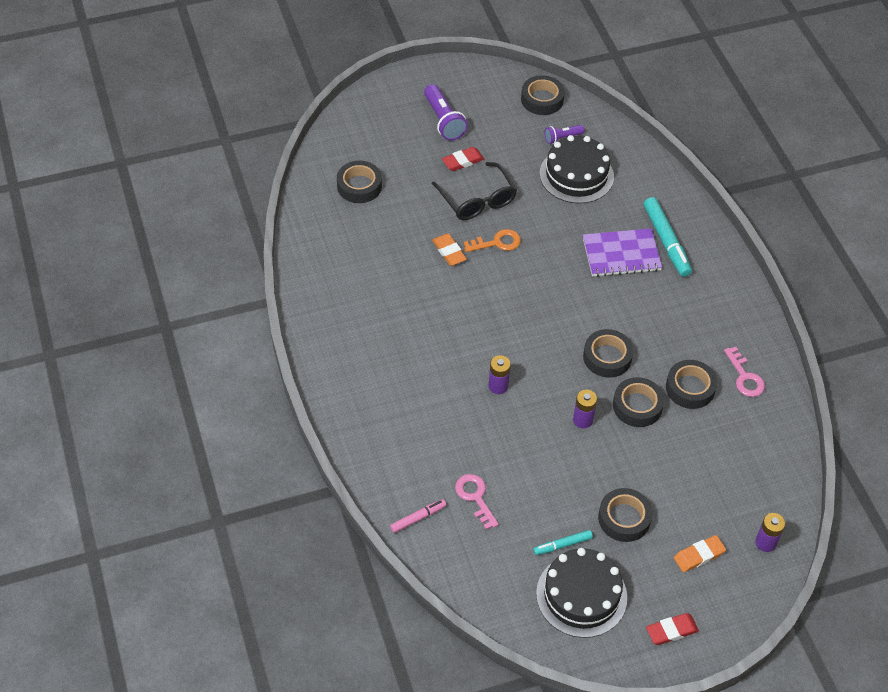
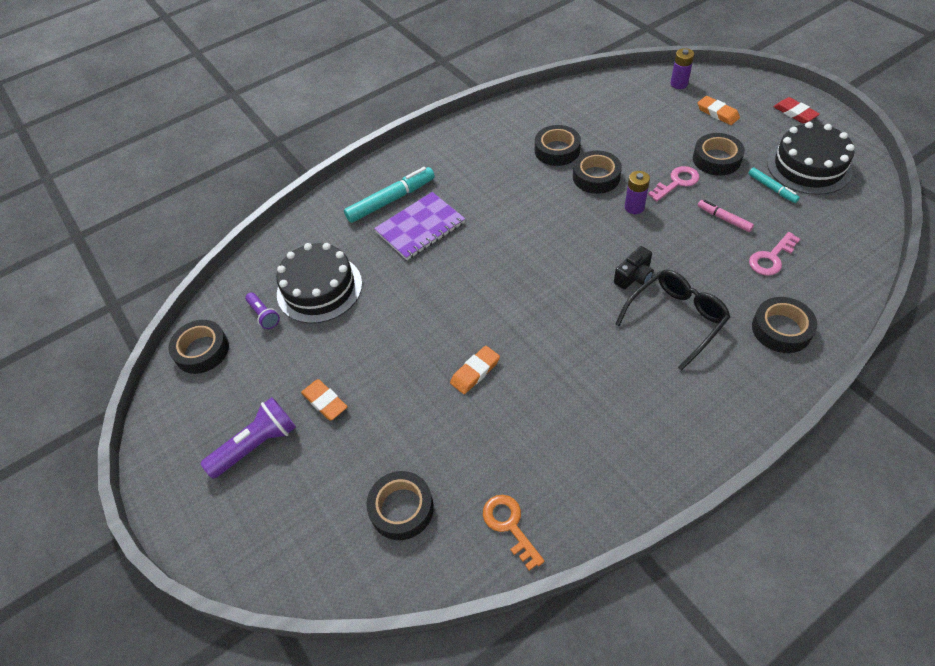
camera: 100 degrees left, 0 degrees up
pink marker [390,499,446,533] -> pink marker moved to [698,200,754,232]
black glasses [432,162,517,220] -> black glasses moved to [615,270,730,371]
red eraser [442,147,484,171] -> orange eraser [301,379,348,420]
orange key [464,229,521,252] -> orange key moved to [483,495,545,571]
purple battery [489,355,511,394] -> black camera [614,246,654,289]
purple notebook [583,228,662,277] -> purple notebook turned 75 degrees clockwise [374,192,465,260]
black tape [583,329,633,377] -> black tape moved to [752,297,817,353]
pink key [724,347,765,397] -> pink key moved to [648,166,700,201]

